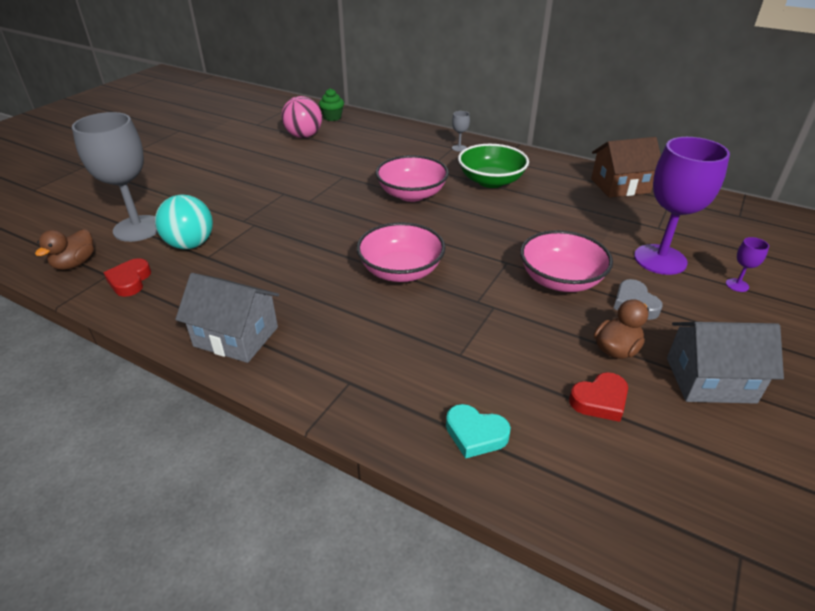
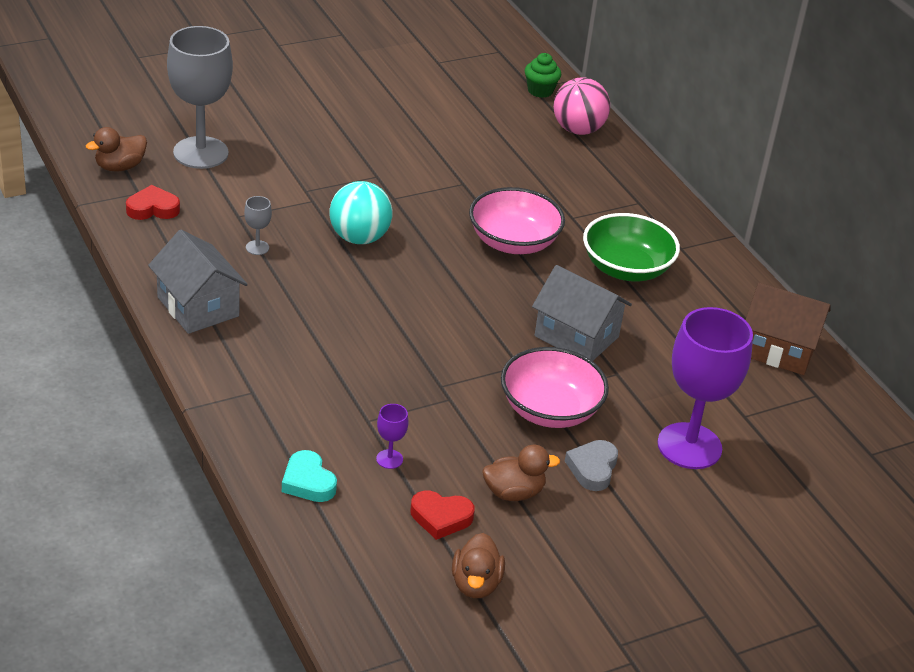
camera: 30 degrees right, 0 degrees up
red heart [104,258,151,297] -> red heart turned 45 degrees clockwise [126,185,180,220]
turquoise ball [155,194,213,249] -> turquoise ball moved to [329,181,393,244]
pink ball [281,96,322,138] -> pink ball moved to [553,77,610,135]
pink bowl [356,222,446,282] -> none
grey goblet [452,111,470,152] -> grey goblet moved to [244,196,272,255]
grey house [667,322,784,404] -> grey house moved to [532,265,632,361]
purple goblet [726,237,769,292] -> purple goblet moved to [376,404,409,469]
none -> brown duck [452,533,505,598]

